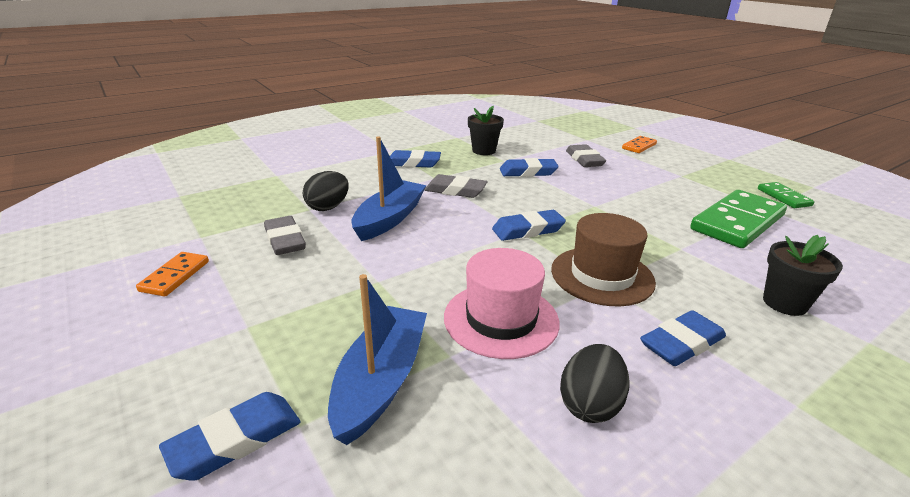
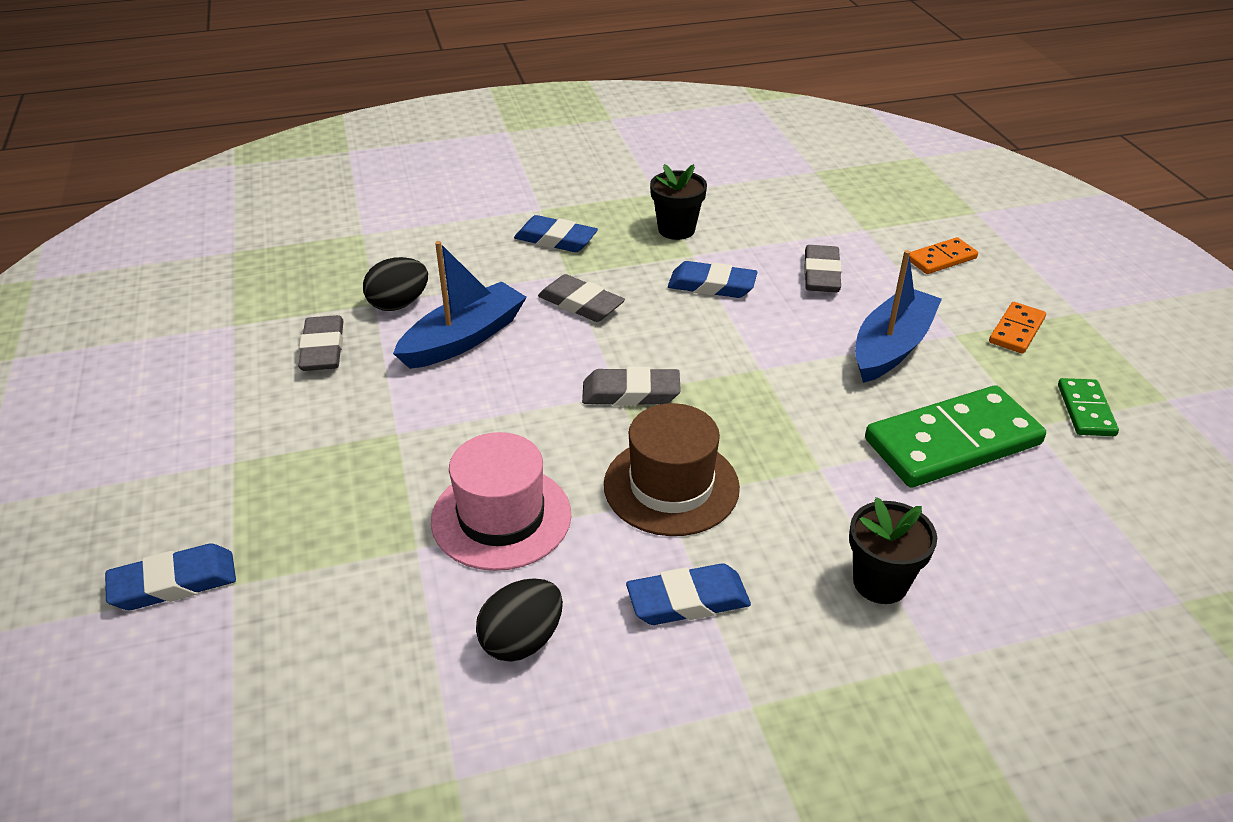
camera: 20 degrees right, 10 degrees up
orange domino [136,252,209,297] -> orange domino moved to [989,302,1046,354]
blue boat [328,274,427,445] -> blue boat moved to [855,250,942,383]
blue eraser [492,210,566,241] -> grey eraser [582,367,681,406]

